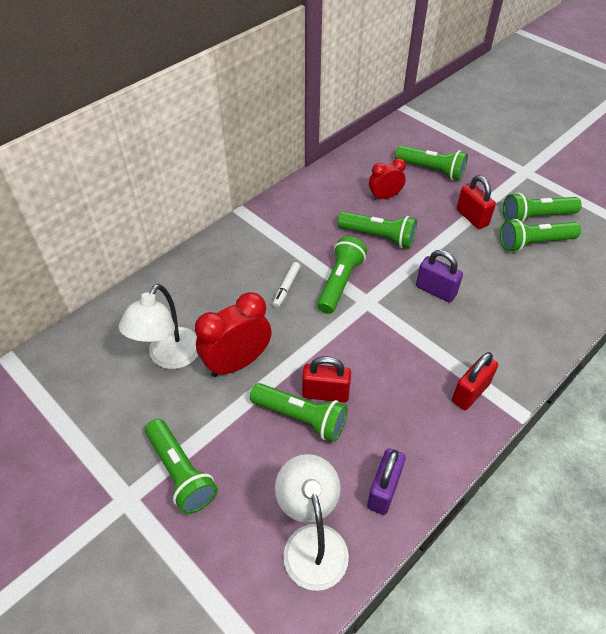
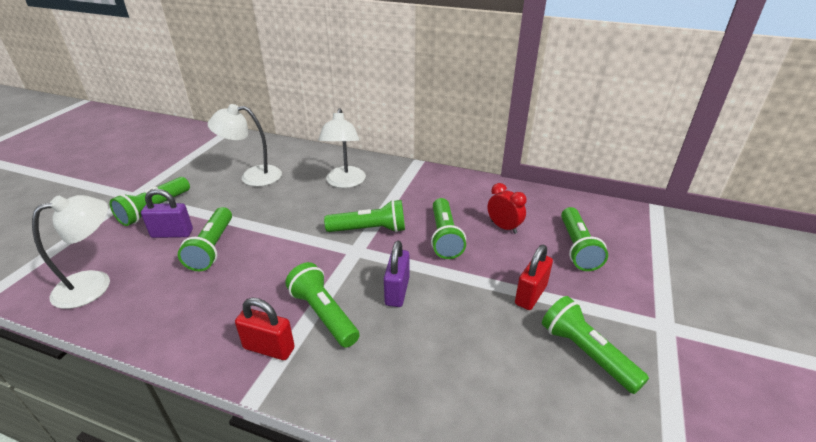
camera: 65 degrees right, 15 degrees down
red clock [195,292,272,377] -> none
white marker [273,262,300,308] -> none
red padlock [302,356,351,402] -> none
purple padlock [367,448,405,515] -> purple padlock moved to [141,189,193,238]
green flashlight [500,219,581,252] -> green flashlight moved to [285,262,359,348]
none -> white lamp [318,108,366,188]

